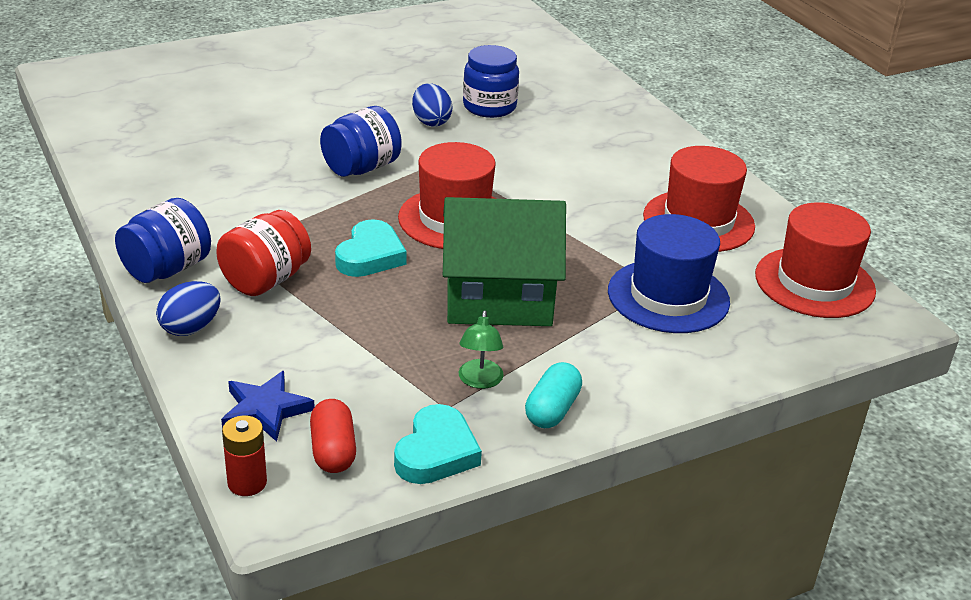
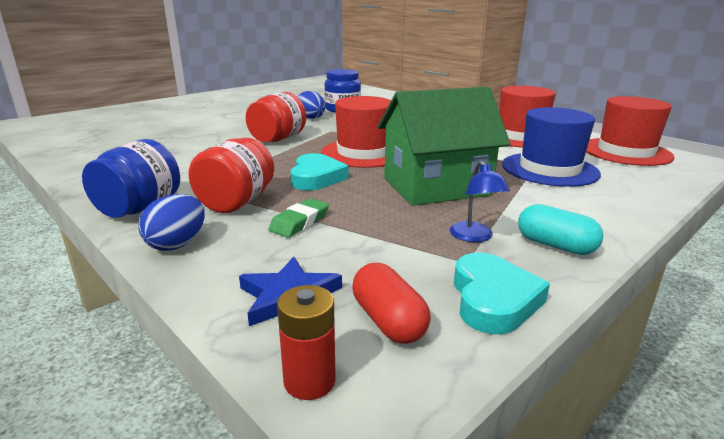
camera: 15 degrees left, 10 degrees down
blue jar [320,106,402,177] -> red jar [246,92,306,142]
green lamp [459,311,504,389] -> blue lamp [450,161,510,242]
turquoise capsule [525,362,582,428] -> turquoise capsule turned 60 degrees counterclockwise [518,204,603,255]
none -> green eraser [268,198,329,238]

